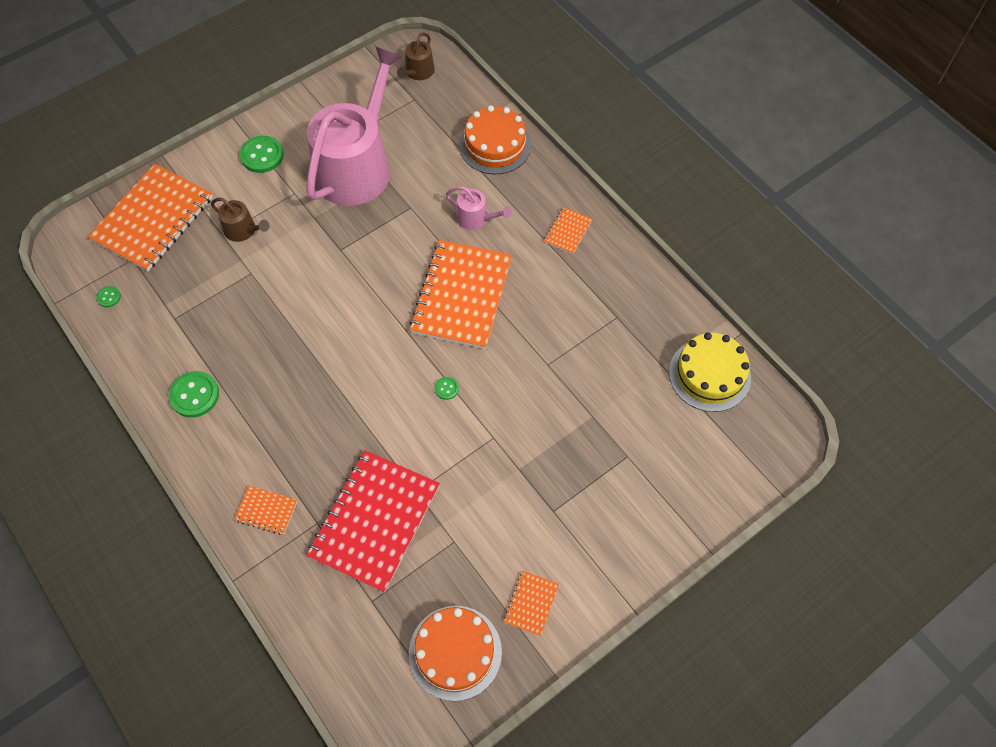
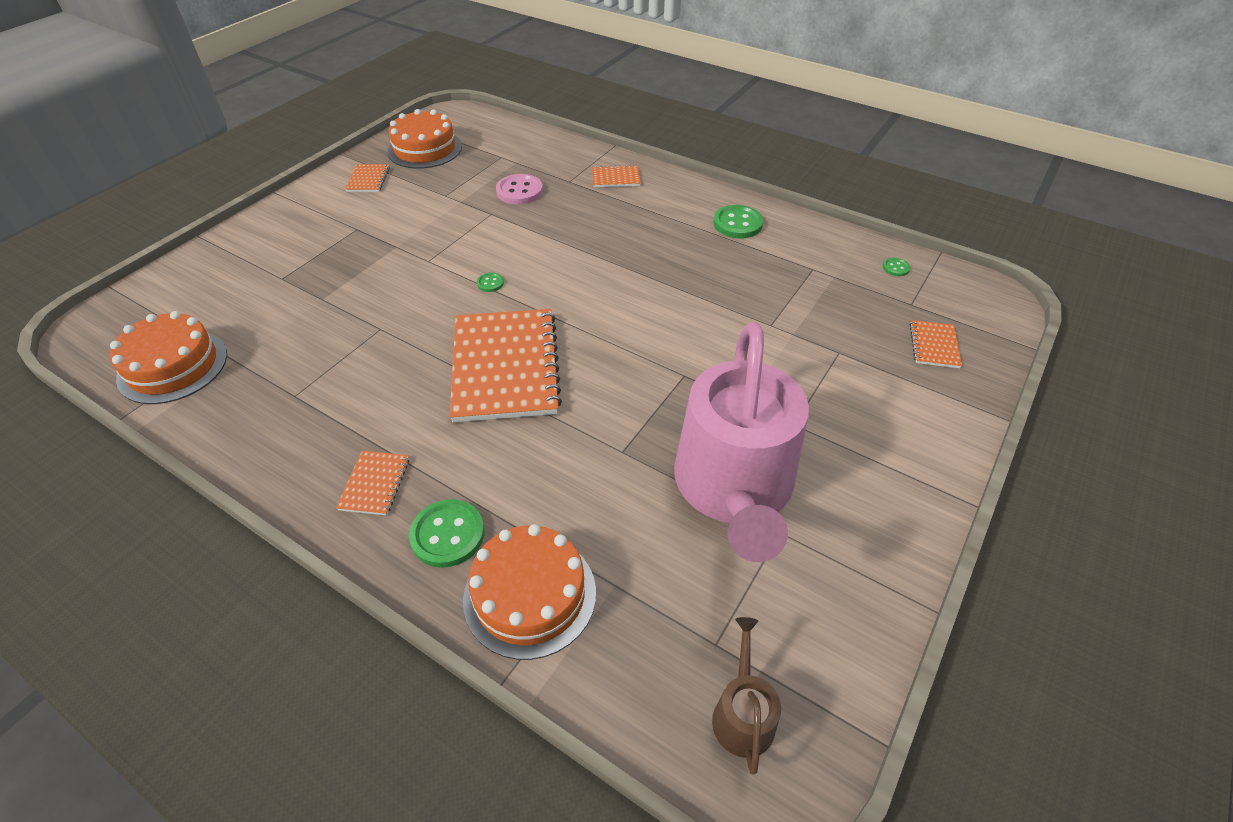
camera: 160 degrees right, 15 degrees down
orange notebook [88,164,213,271] -> orange notebook [910,320,962,368], size x0.44
brown watering can [211,198,270,242] -> none
green button [240,136,284,173] -> green button moved to [409,499,485,568]
red notebook [306,450,440,593] -> pink button [496,174,543,204]
pink watering can [446,186,512,230] -> none
yellow cake [669,333,751,412] -> orange cake [109,311,227,404]

